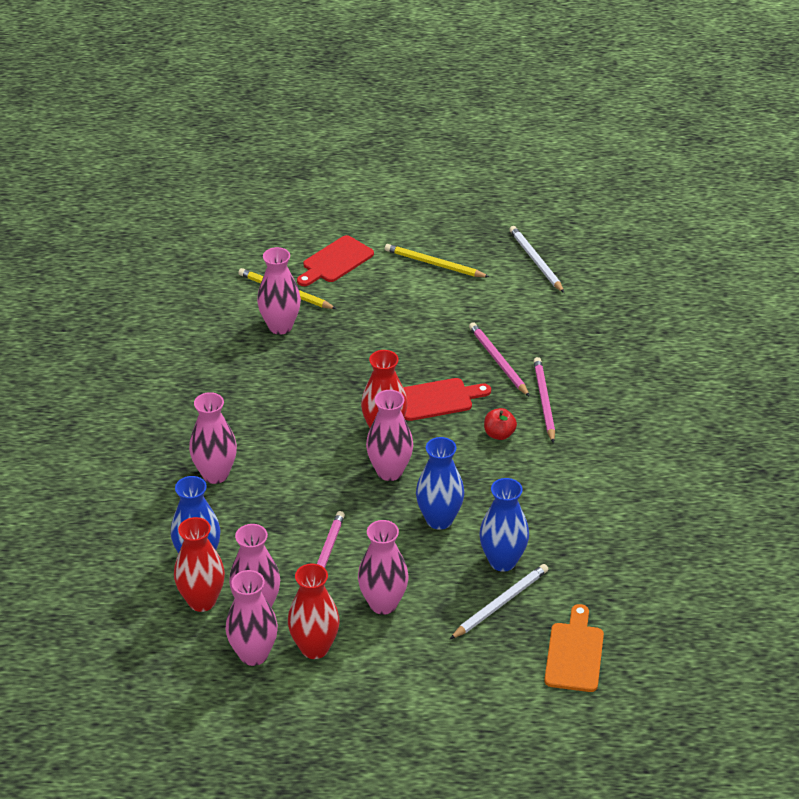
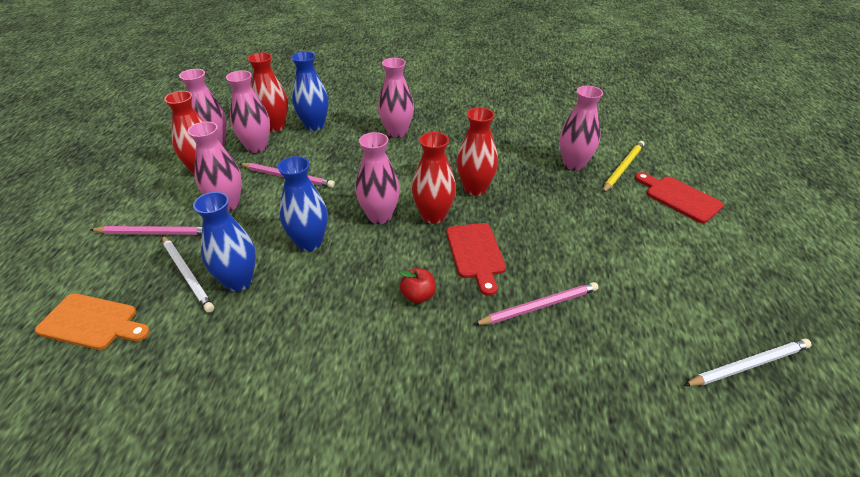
camera: 95 degrees right, 0 degrees up
yellow pencil [385,244,489,278] -> none
pink pencil [534,357,555,443] -> pink pencil moved to [90,226,202,235]
none -> red vase [457,107,498,196]

